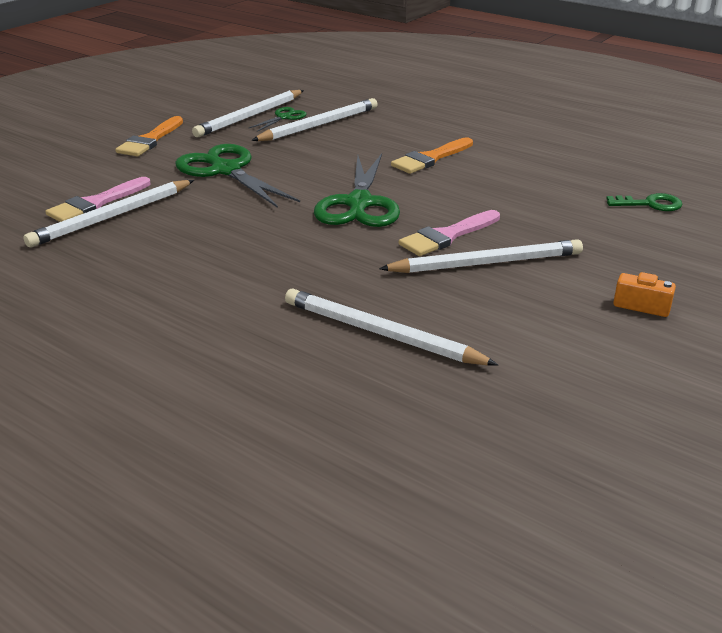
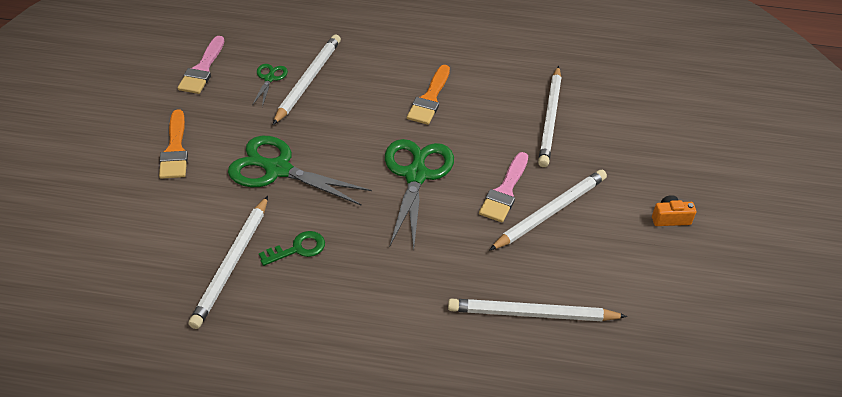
camera: 30 degrees left, 15 degrees up
pink brush [45,177,150,222] -> pink brush moved to [178,36,224,94]
white pencil [192,90,304,137] -> white pencil moved to [538,66,562,167]
green scissors [314,153,400,227] -> green scissors turned 150 degrees counterclockwise [385,139,454,249]
green key [606,193,683,211] -> green key moved to [259,231,325,266]

